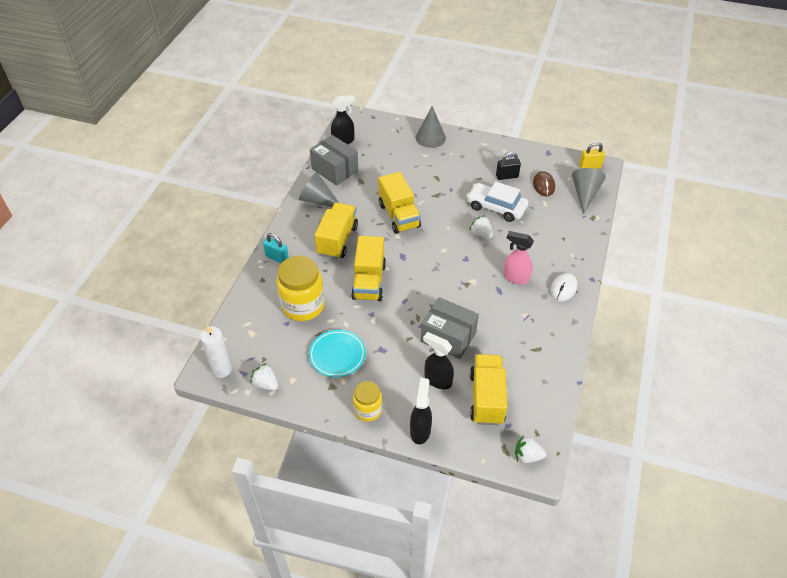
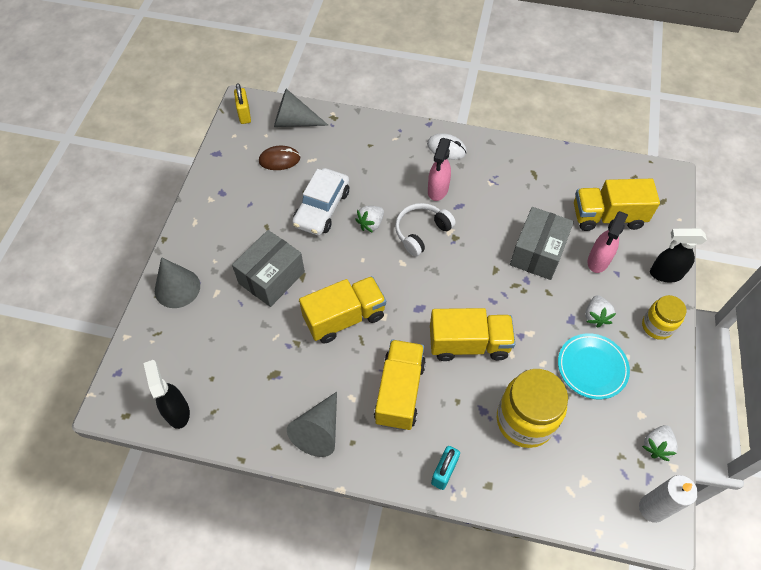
camera: 95 degrees left, 10 degrees up
grey box [310,135,358,186] -> grey box moved to [232,230,305,307]
yellow truck [314,203,358,259] -> yellow truck turned 90 degrees clockwise [374,340,426,430]
black spray bottle [423,332,454,389] -> pink spray bottle [588,211,628,273]
black padlock [496,152,521,180] -> none
white strawberry [515,435,546,463] -> white strawberry moved to [585,295,616,328]
none -> white headphones [395,203,456,257]

